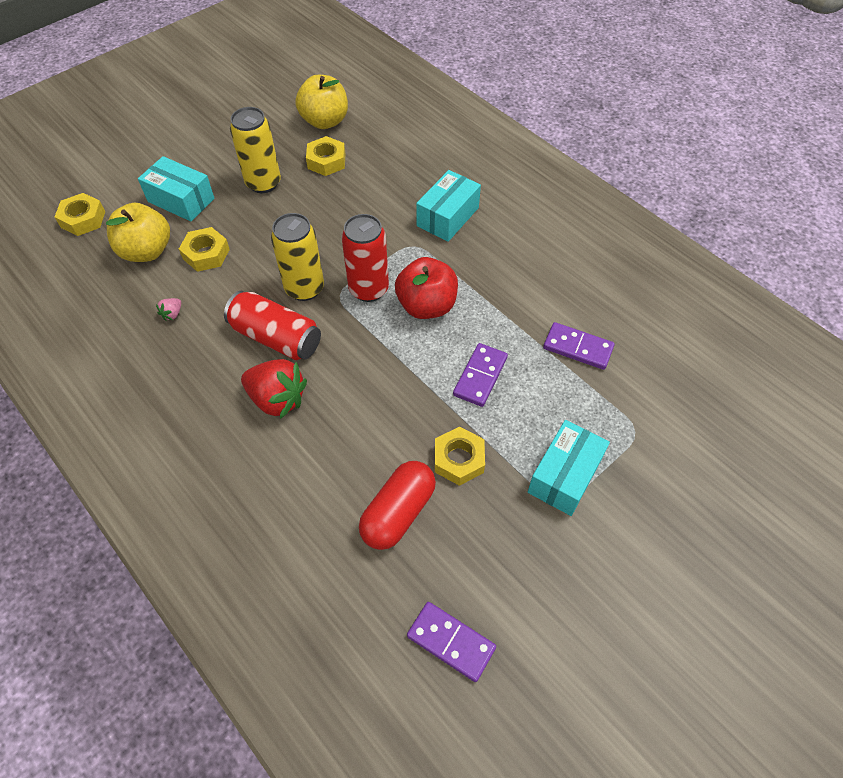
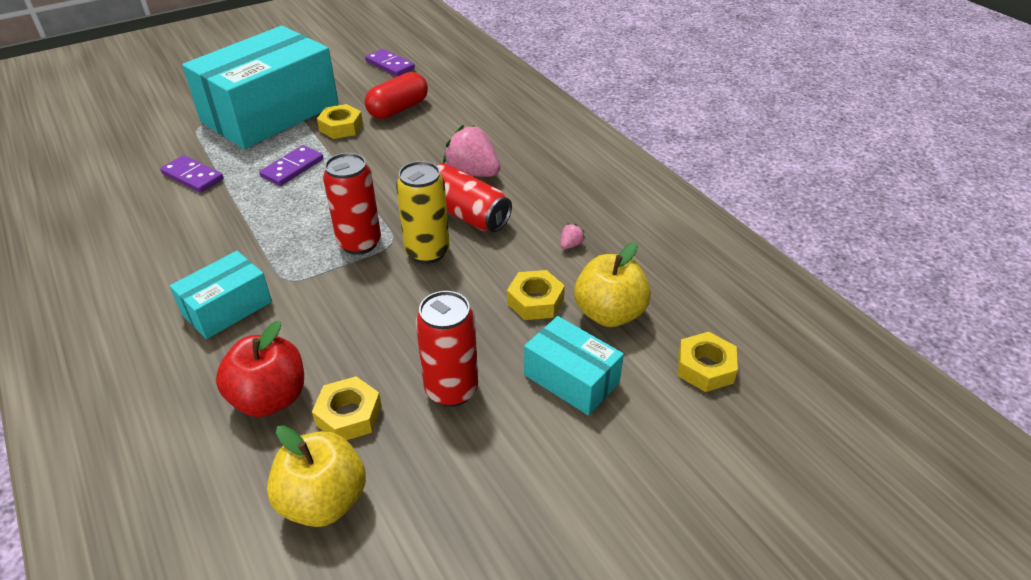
camera: 170 degrees left, 15 degrees down
yellow can [230,107,281,193] -> red can [416,291,478,407]
red strawberry [241,359,307,419] -> pink strawberry [443,125,500,177]
red apple [395,257,458,319] -> red apple moved to [216,321,304,417]
turquoise box [528,420,610,516] -> turquoise box [182,26,339,149], size x2.11

